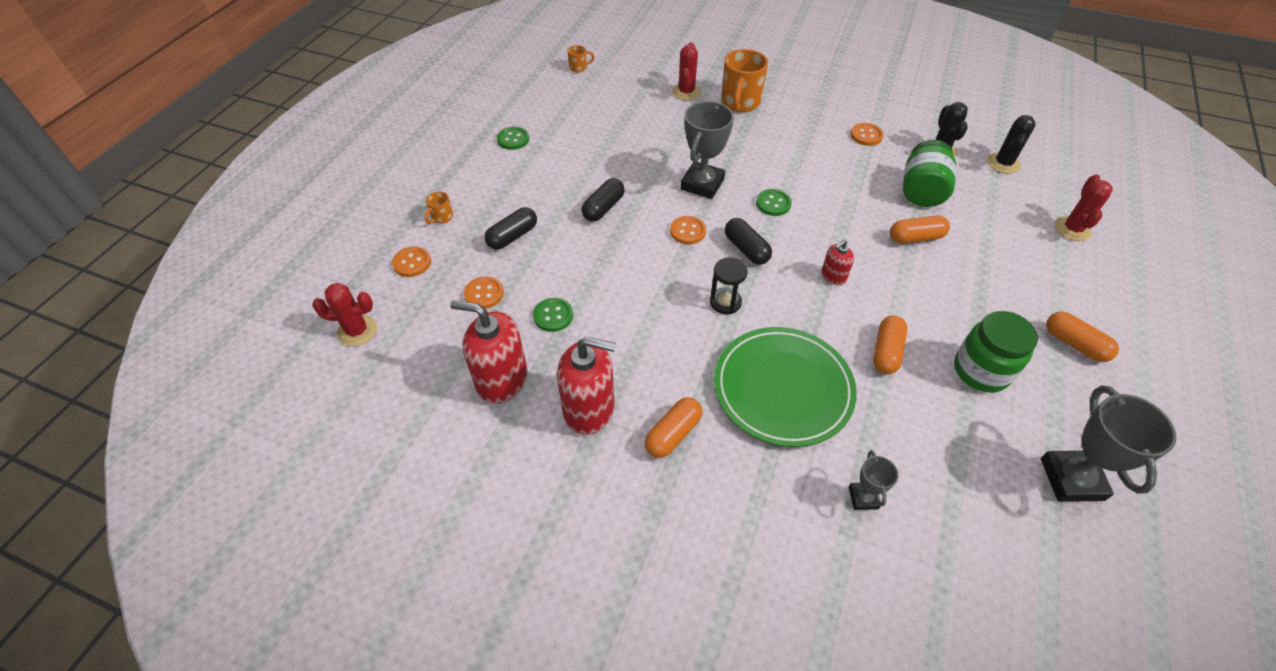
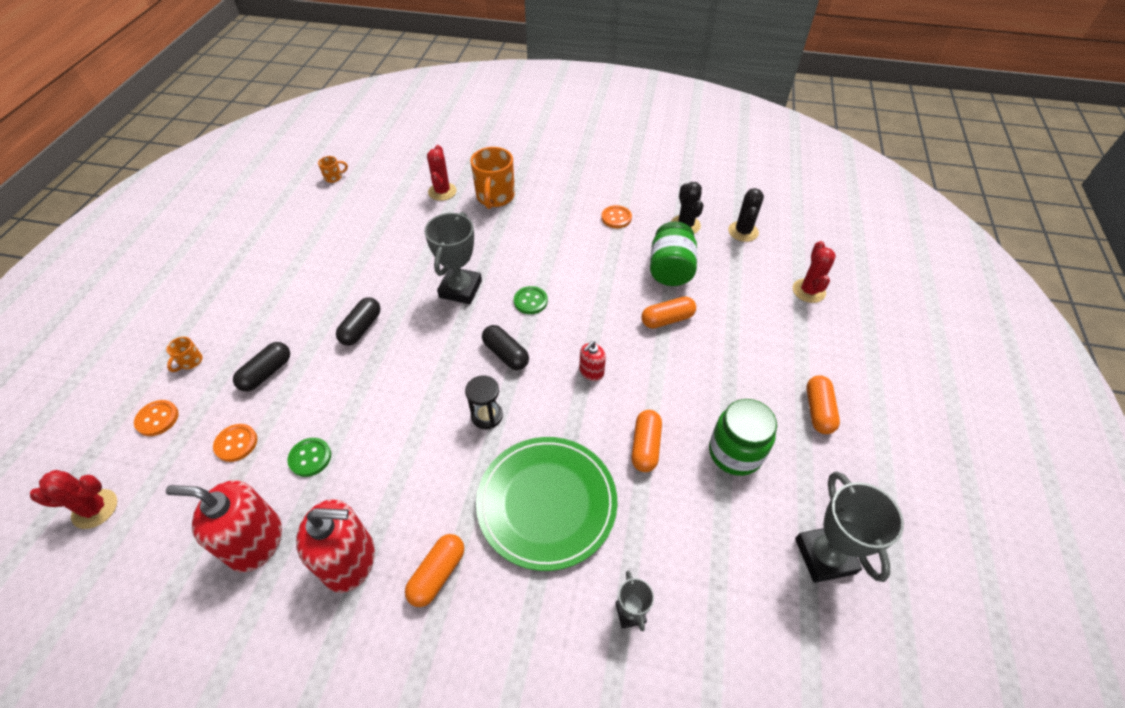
camera: 10 degrees left, 0 degrees up
green button [497,127,529,150] -> none
orange button [670,216,706,244] -> none
orange capsule [1046,312,1119,362] -> orange capsule turned 60 degrees clockwise [806,375,840,434]

